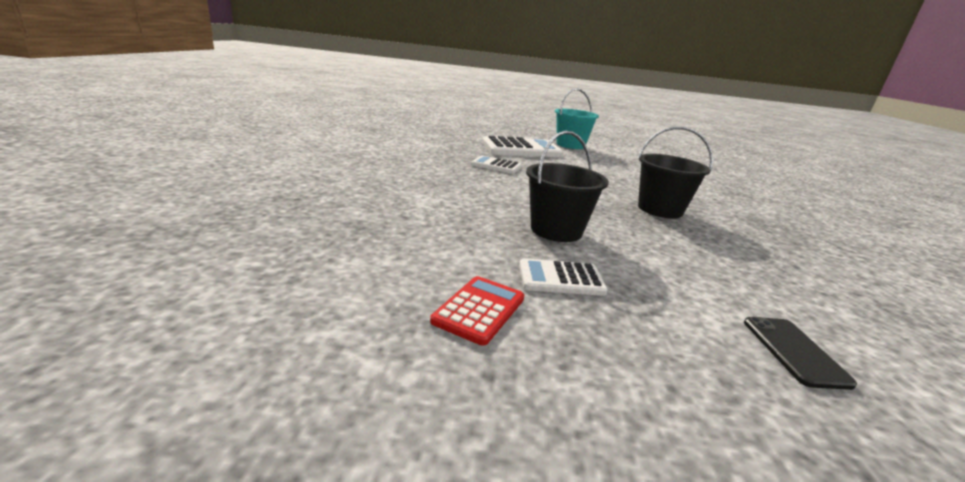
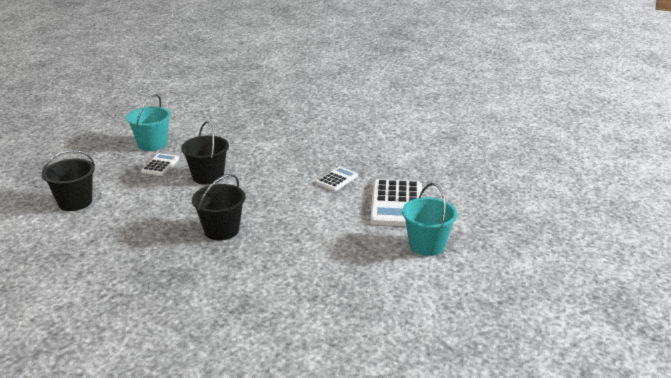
camera: 110 degrees right, 5 degrees up
red calculator [430,276,524,346] -> turquoise bucket [126,94,171,151]
black phone [744,317,857,390] -> black bucket [42,150,95,211]

